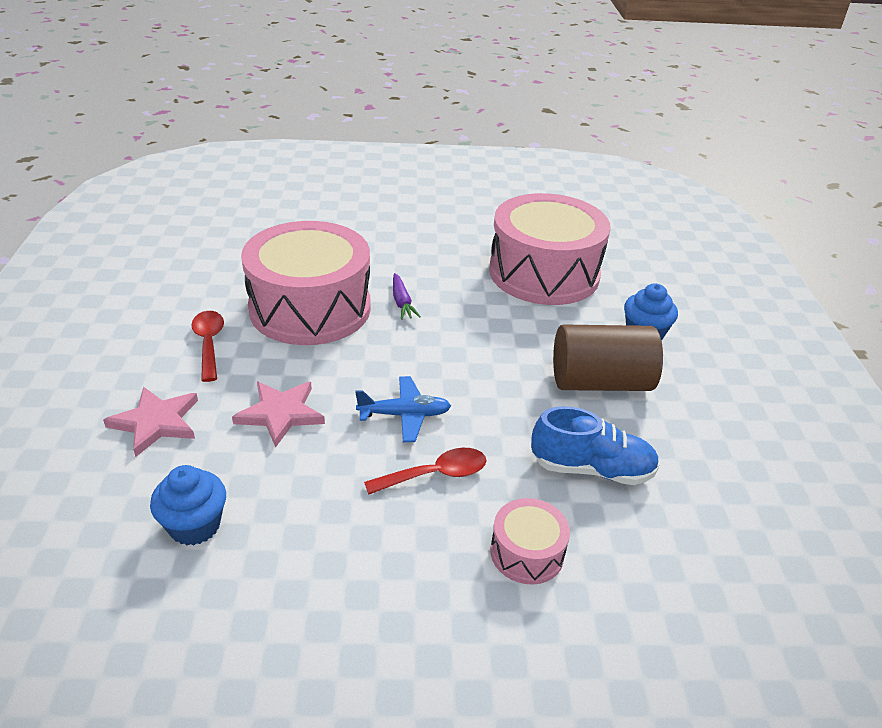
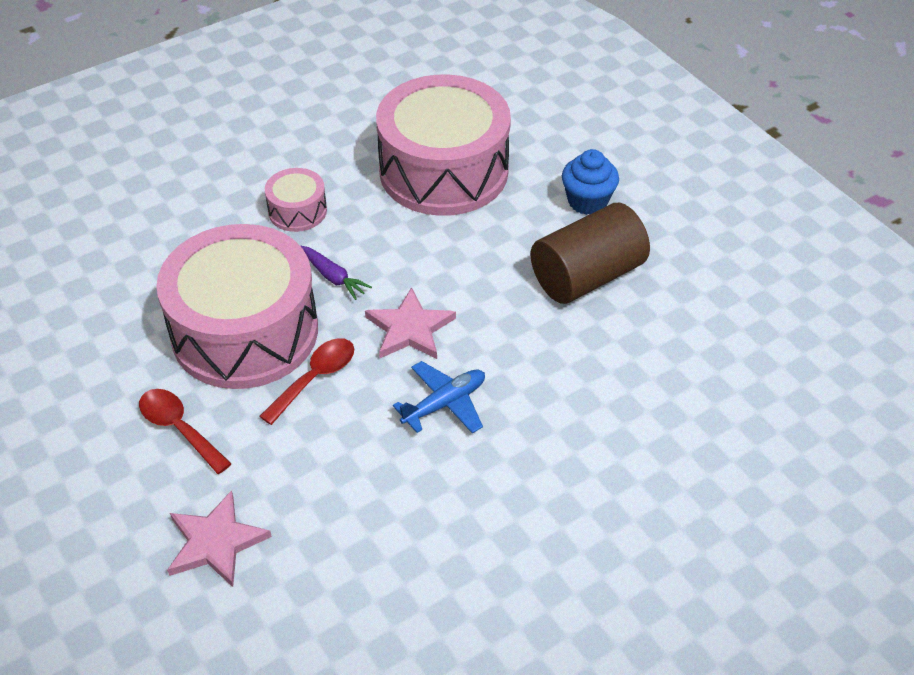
camera: 30 degrees left, 10 degrees up
blue cupcake [150,465,226,546] -> none
pink star [232,382,325,448] -> pink star moved to [365,287,456,359]
red spoon [364,448,487,495] -> red spoon moved to [259,338,354,425]
pink drum [490,498,570,584] -> pink drum moved to [265,168,327,232]
blue shoe [531,406,659,485] -> none

